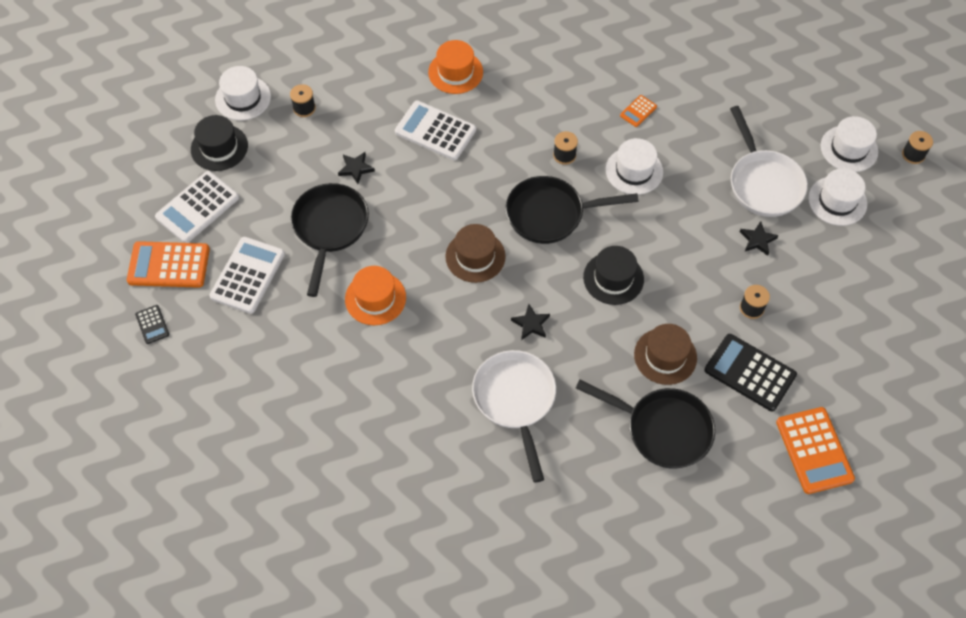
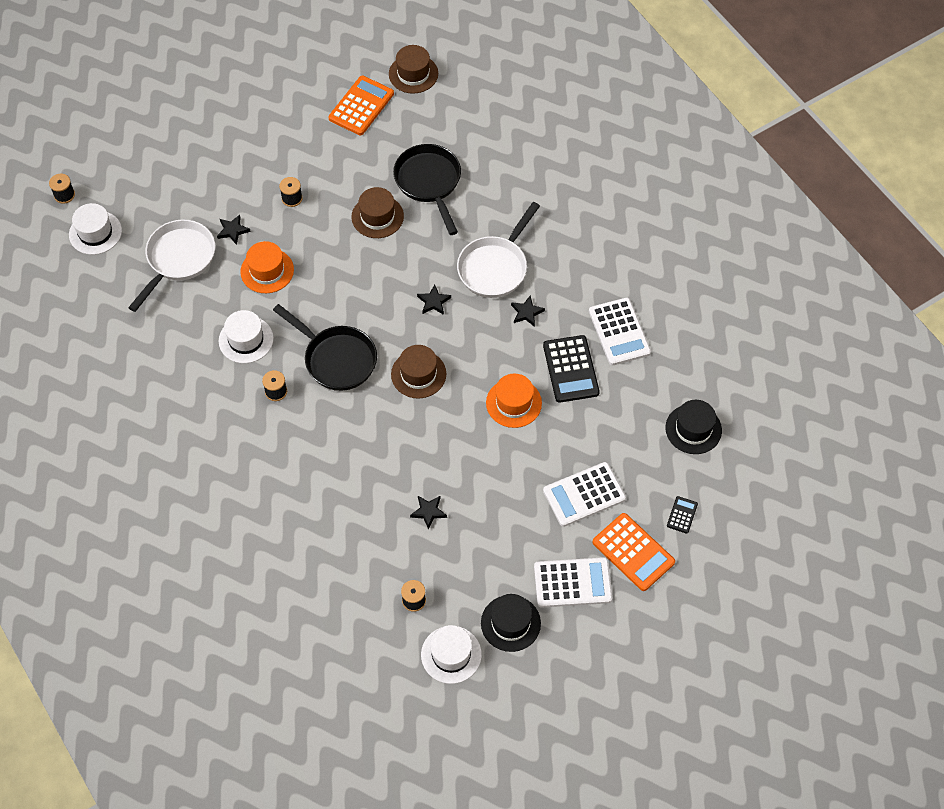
camera: 135 degrees left, 0 degrees up
black pan [291,183,369,297] -> none
white calculator [395,100,476,160] -> white calculator moved to [589,298,651,366]
orange hat [428,40,483,94] -> orange hat moved to [240,241,294,293]
black hat [583,246,644,305] -> black hat moved to [665,400,722,454]
orange calculator [620,95,657,127] -> none
black calculator [704,334,797,411] -> black calculator moved to [543,335,600,403]
white hat [808,168,867,226] -> none
none -> brown hat [389,45,438,94]
none -> black star [511,295,545,327]

